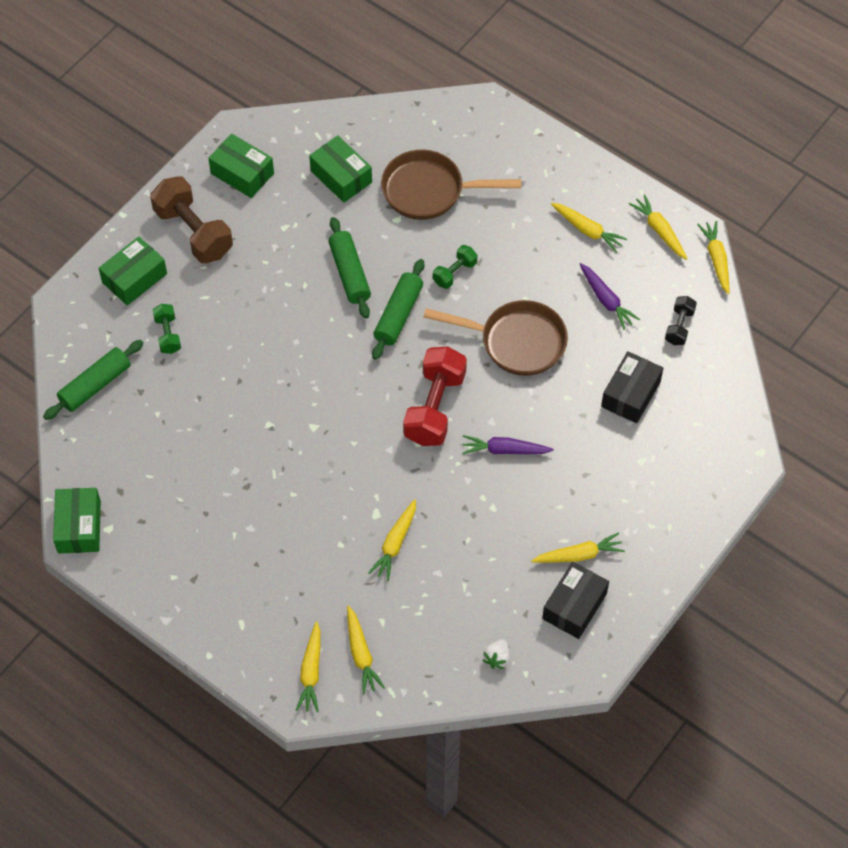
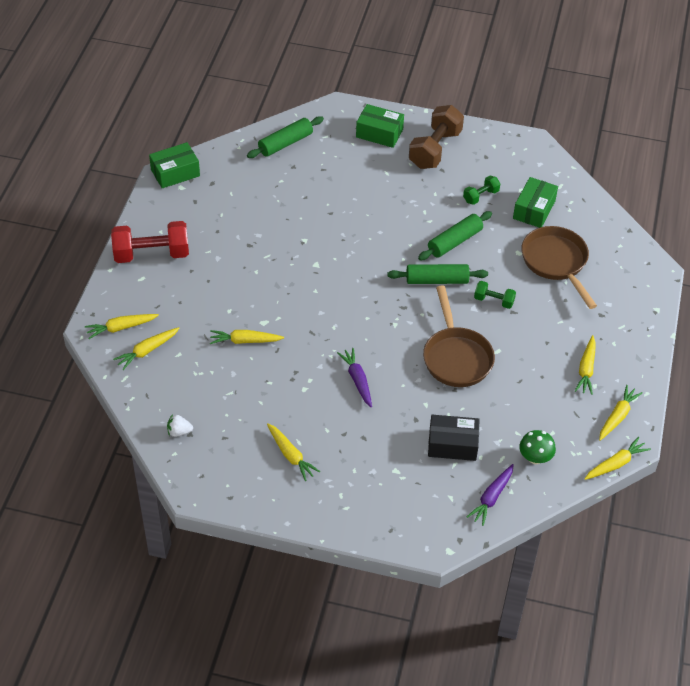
camera: 65 degrees right, 10 degrees down
green rolling pin [43,340,144,420] -> green rolling pin turned 60 degrees counterclockwise [247,116,324,158]
green dumbbell [153,304,181,354] -> green dumbbell moved to [463,176,500,205]
green box [208,133,274,198] -> none
red dumbbell [403,346,467,446] -> red dumbbell moved to [111,221,189,263]
black box [542,562,609,639] -> none
purple carrot [580,263,640,330] -> purple carrot moved to [467,464,514,526]
black dumbbell [665,296,697,345] -> green mushroom [519,430,556,464]

